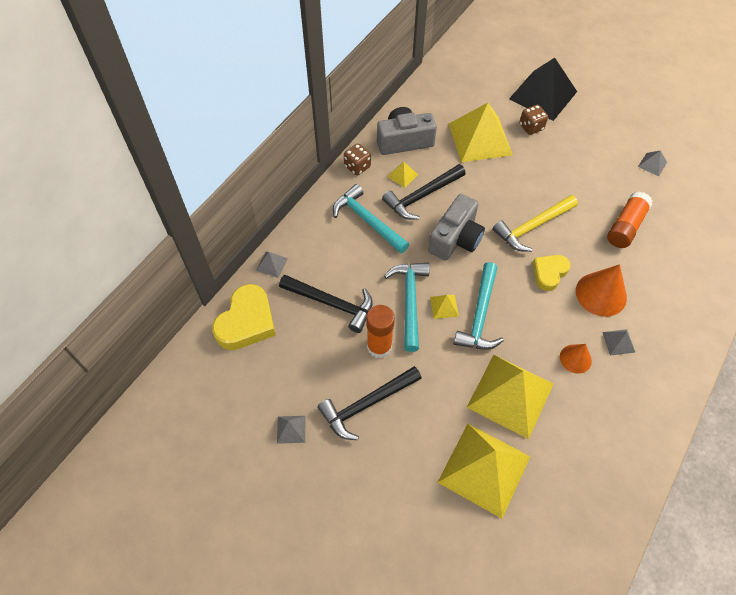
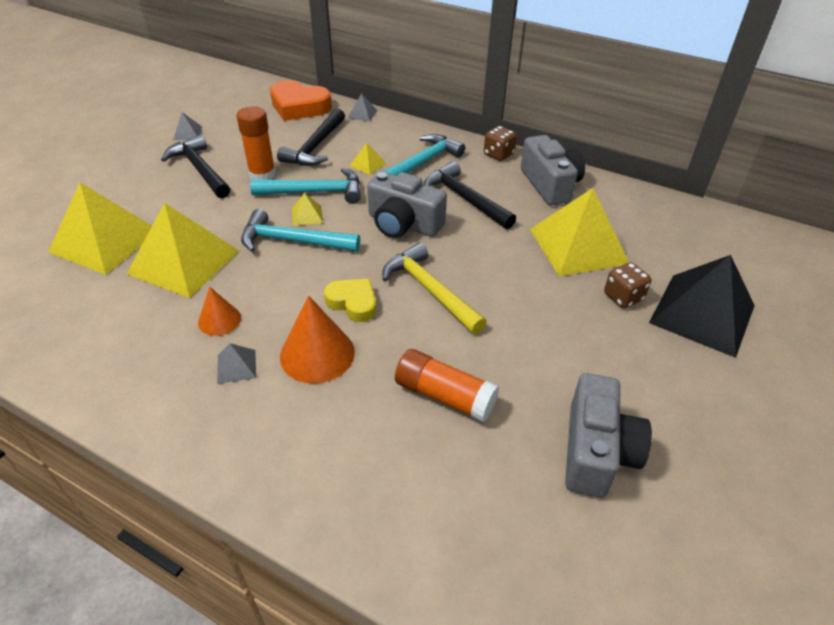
camera: 85 degrees right, 15 degrees down
yellow heart [212,284,276,350] -> orange heart [270,80,332,121]
yellow pyramid [387,162,418,188] -> yellow pyramid moved to [350,143,386,175]
grey pyramid [638,150,667,176] -> grey camera [565,373,652,498]

